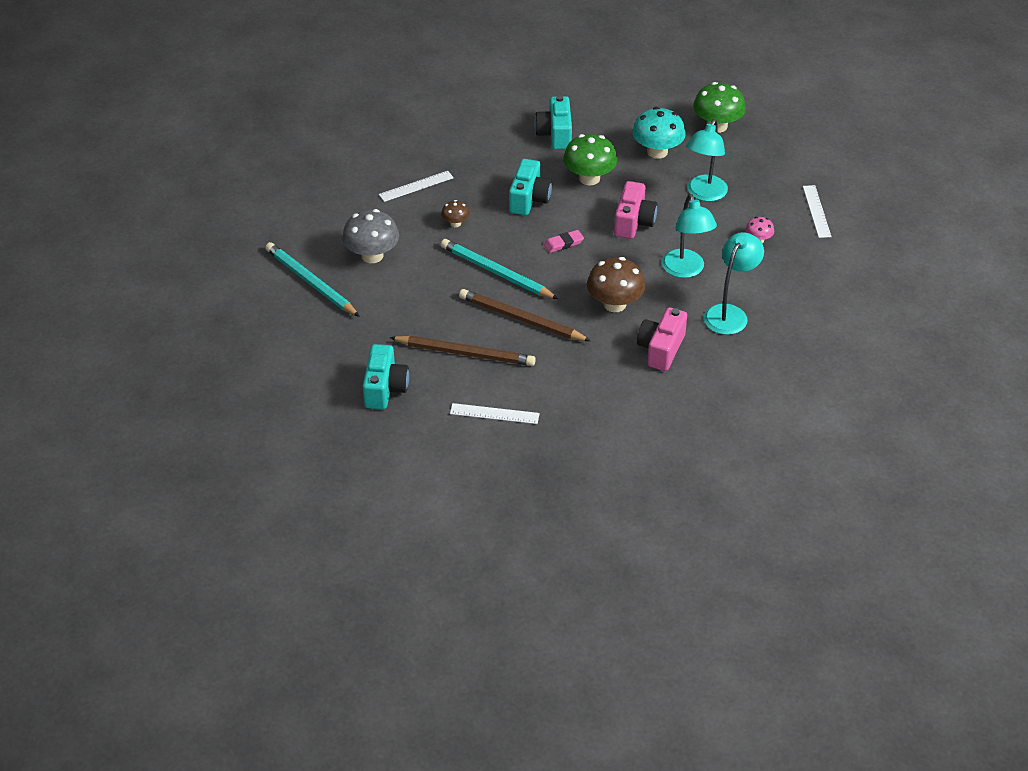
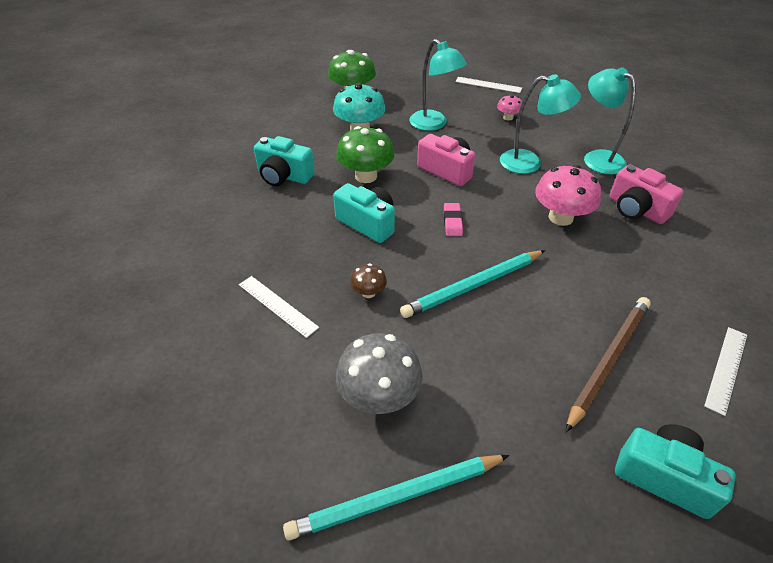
camera: 65 degrees left, 0 degrees up
white ruler [379,171,454,202] -> white ruler turned 45 degrees counterclockwise [239,276,319,338]
brown pencil [459,289,591,341] -> none
brown mushroom [587,257,645,312] -> pink mushroom [535,165,601,226]

